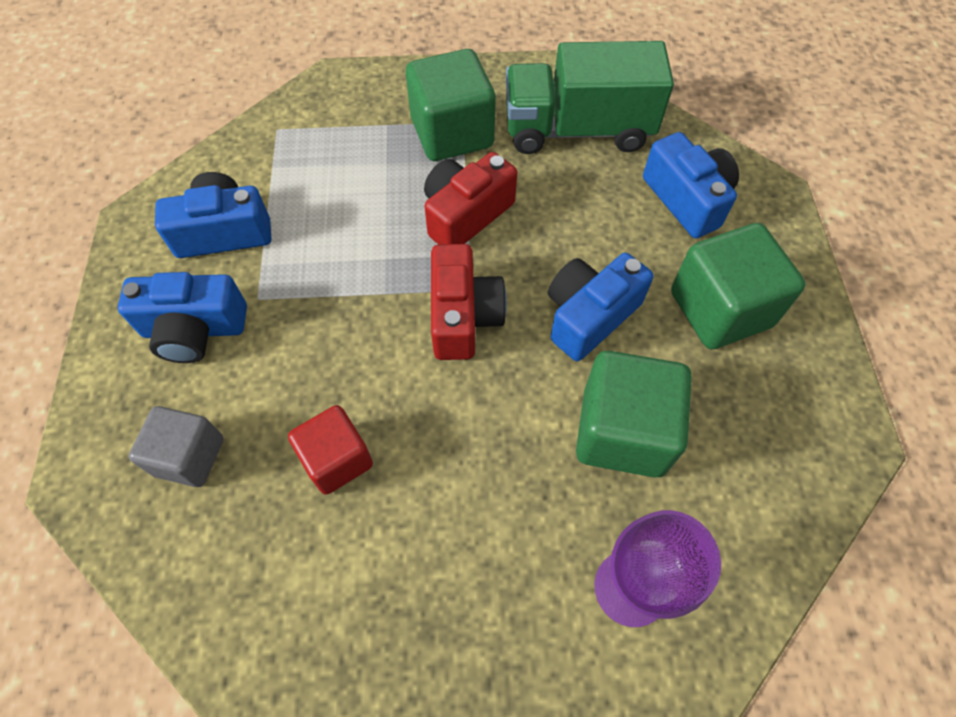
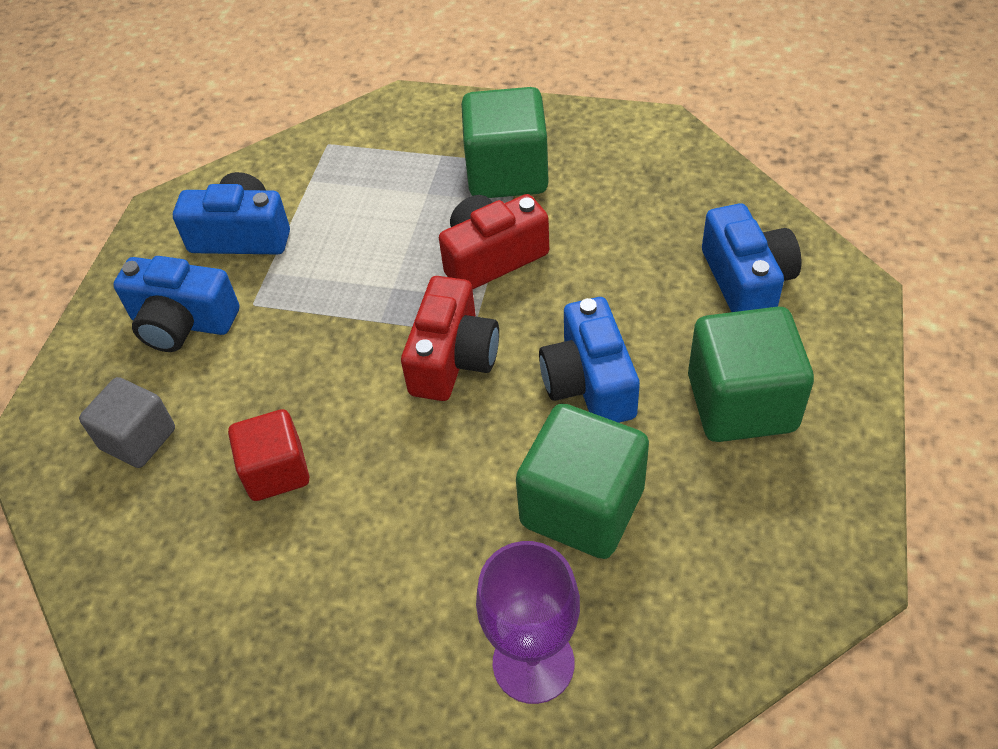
camera: 20 degrees right, 10 degrees down
green truck [506,41,674,154] -> none
blue camera [548,253,654,361] -> blue camera turned 75 degrees counterclockwise [539,297,640,423]

